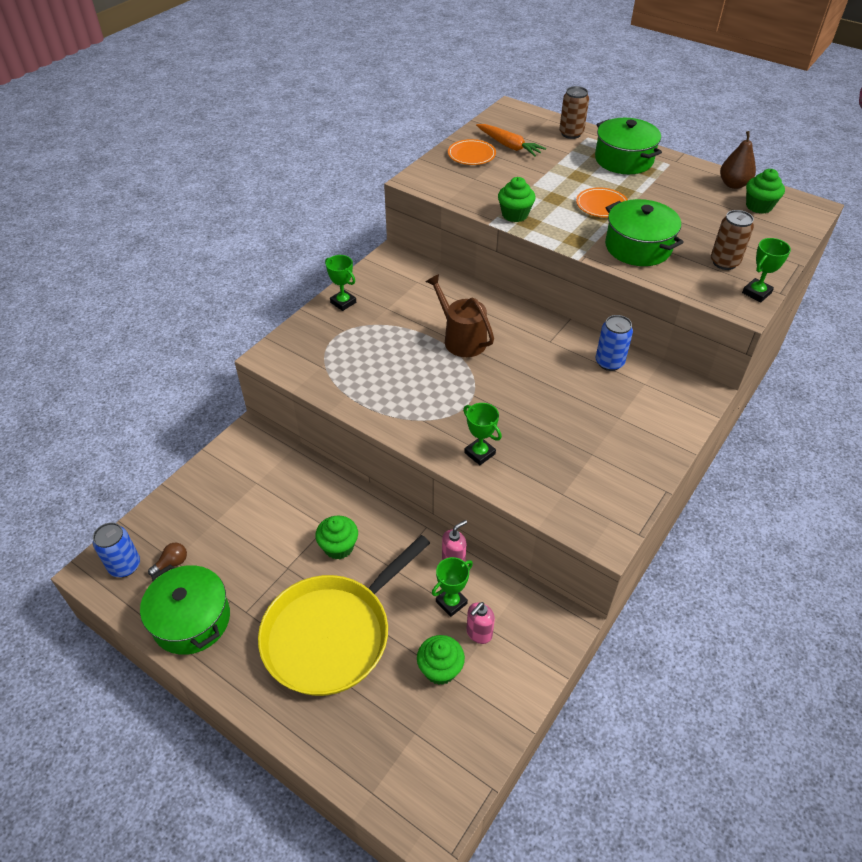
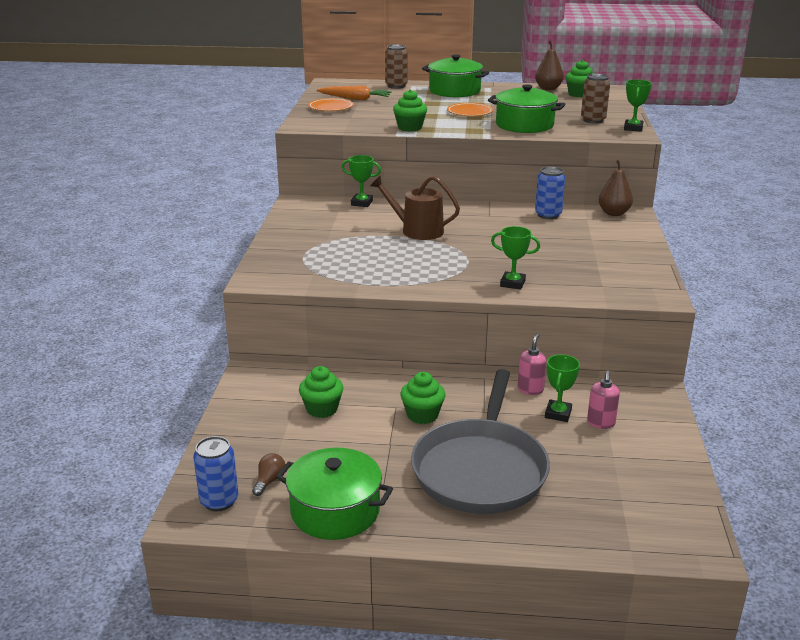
camera: 30 degrees left, 20 degrees down
yellow pan [258,535,430,696] -> grey pan [411,369,550,514]
green trophy [325,255,356,311] -> green trophy moved to [342,155,381,207]
green cupcake [417,635,465,685] -> green cupcake moved to [299,366,343,418]
none -> brown pear [599,160,633,216]

